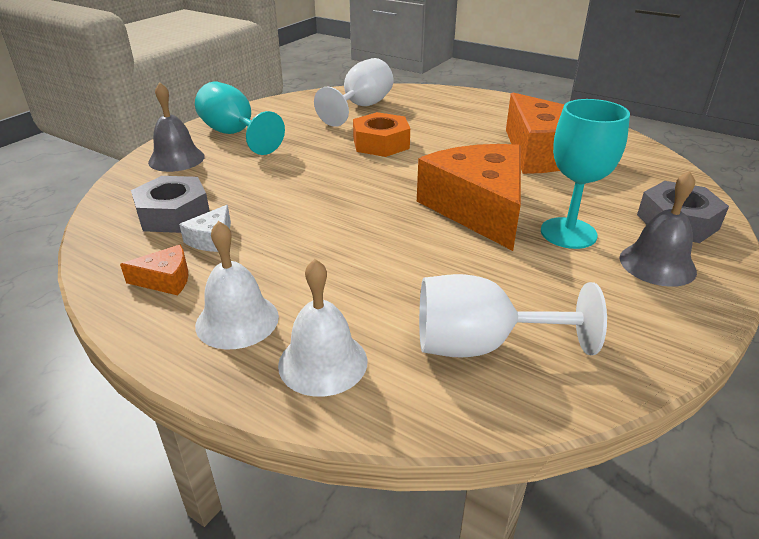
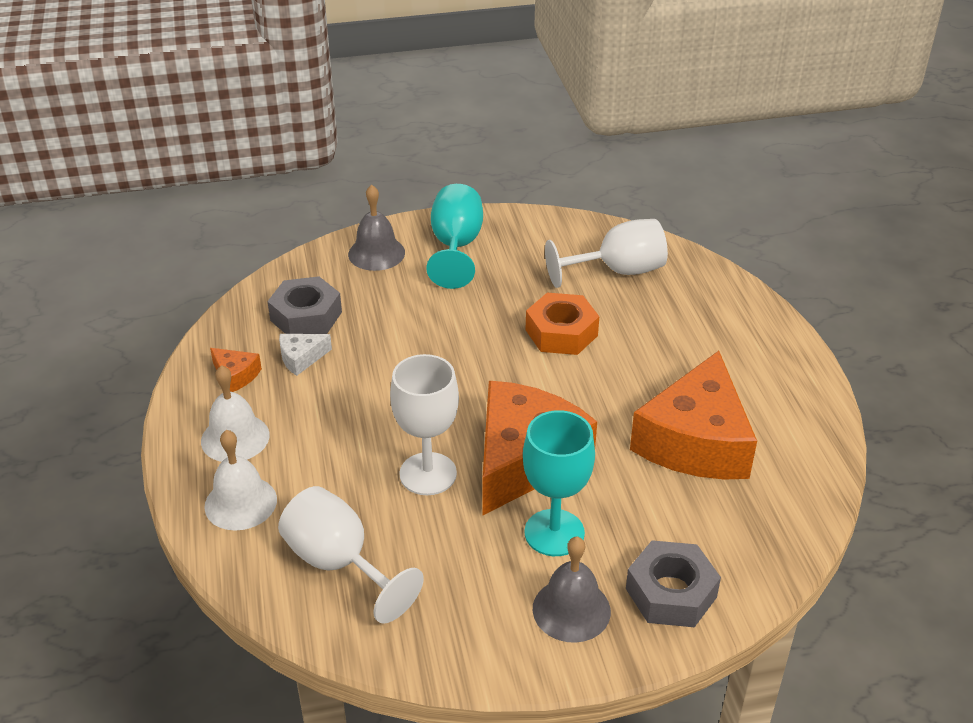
camera: 45 degrees right, 5 degrees up
none -> white goblet [390,354,459,495]

